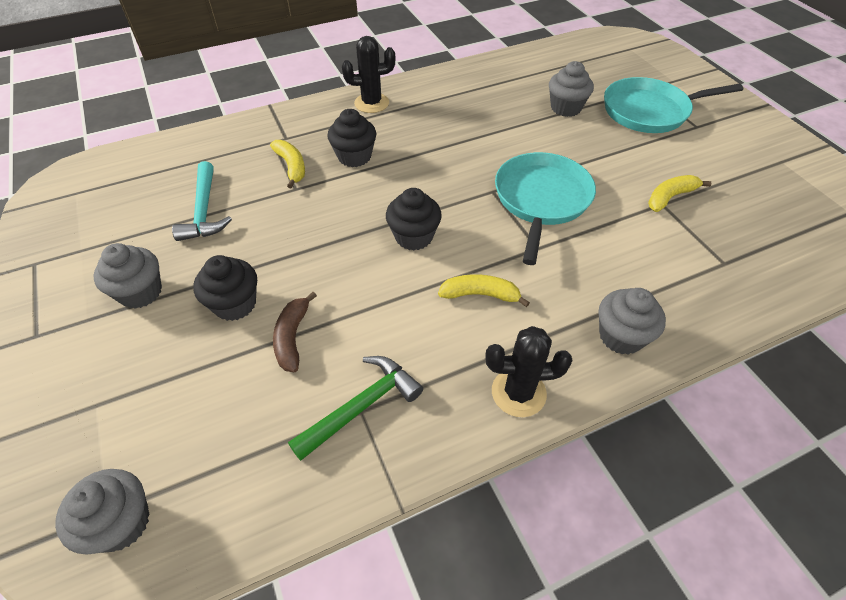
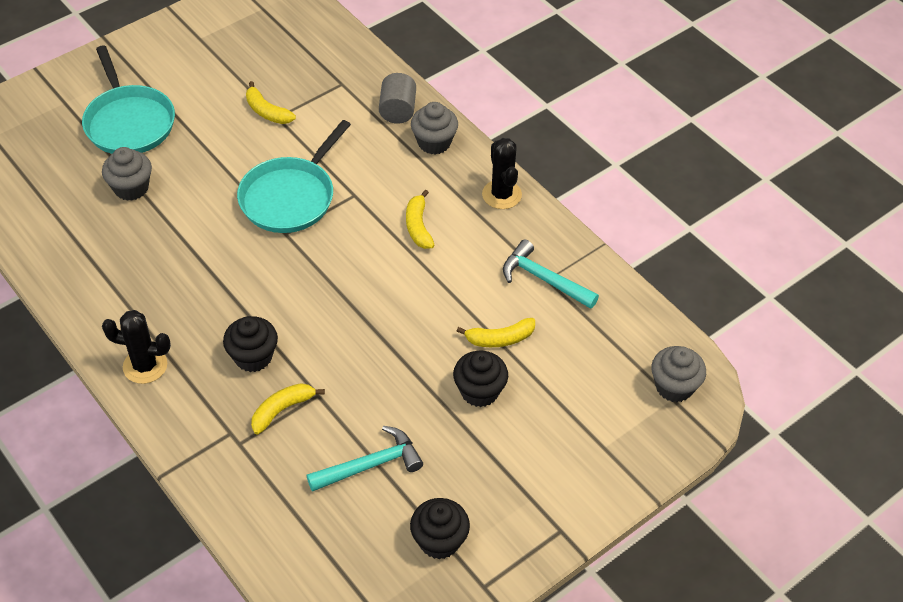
camera: 105 degrees left, 0 degrees up
grey cupcake [93,243,162,309] -> none
brown banana [273,292,317,372] -> yellow banana [457,318,535,347]
green hammer [288,356,423,461] -> turquoise hammer [503,239,599,309]
black cactus [342,36,395,113] -> black cactus turned 60 degrees counterclockwise [102,310,171,384]
black cupcake [386,188,442,251] -> black cupcake moved to [410,498,470,559]
turquoise pan [495,152,596,265] -> turquoise pan turned 60 degrees counterclockwise [237,120,351,233]
none -> grey cylinder [379,73,416,124]

